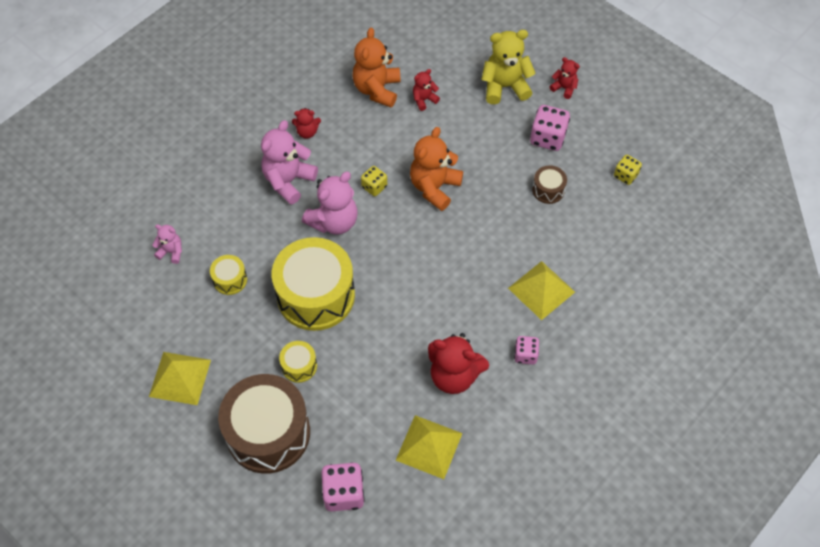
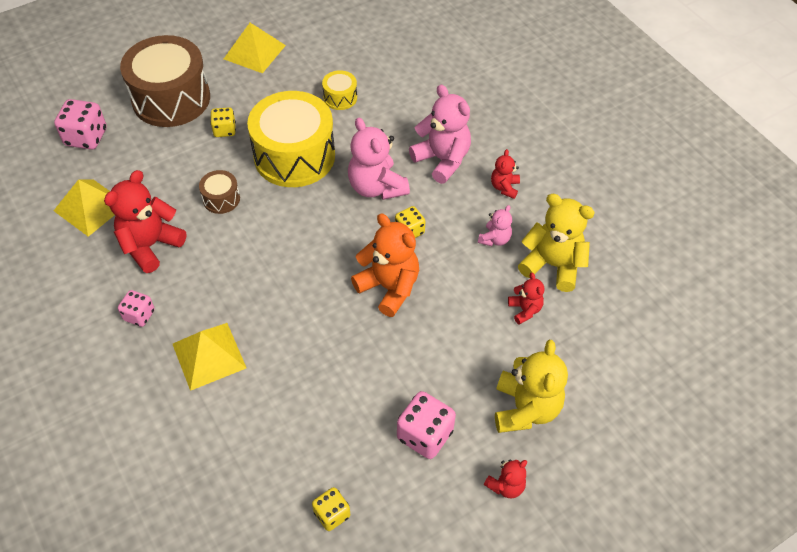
camera: 105 degrees right, 5 degrees down
pink teddy bear [152,224,182,264] -> pink teddy bear moved to [478,205,512,246]
yellow drum [279,341,317,383] -> yellow dice [210,107,236,137]
orange teddy bear [352,28,401,107] -> yellow teddy bear [518,194,595,292]
brown drum [532,165,567,204] -> brown drum moved to [199,170,240,214]

